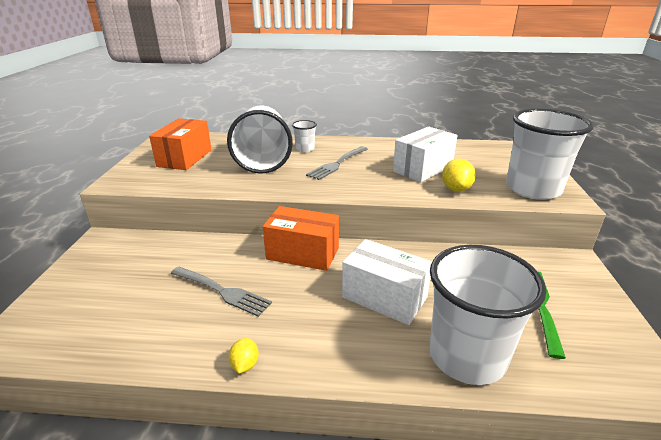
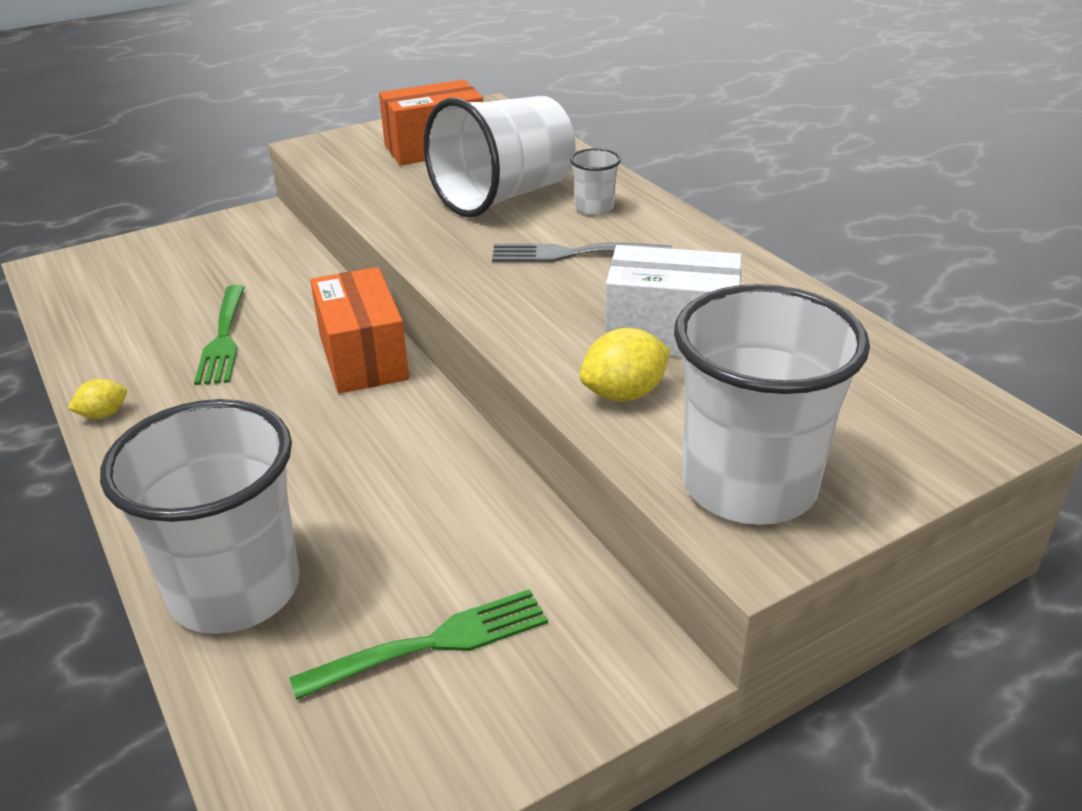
camera: 55 degrees right, 5 degrees up
grey fork [171,266,272,317] -> green fork [194,285,245,385]
white box [342,239,432,325] -> none

